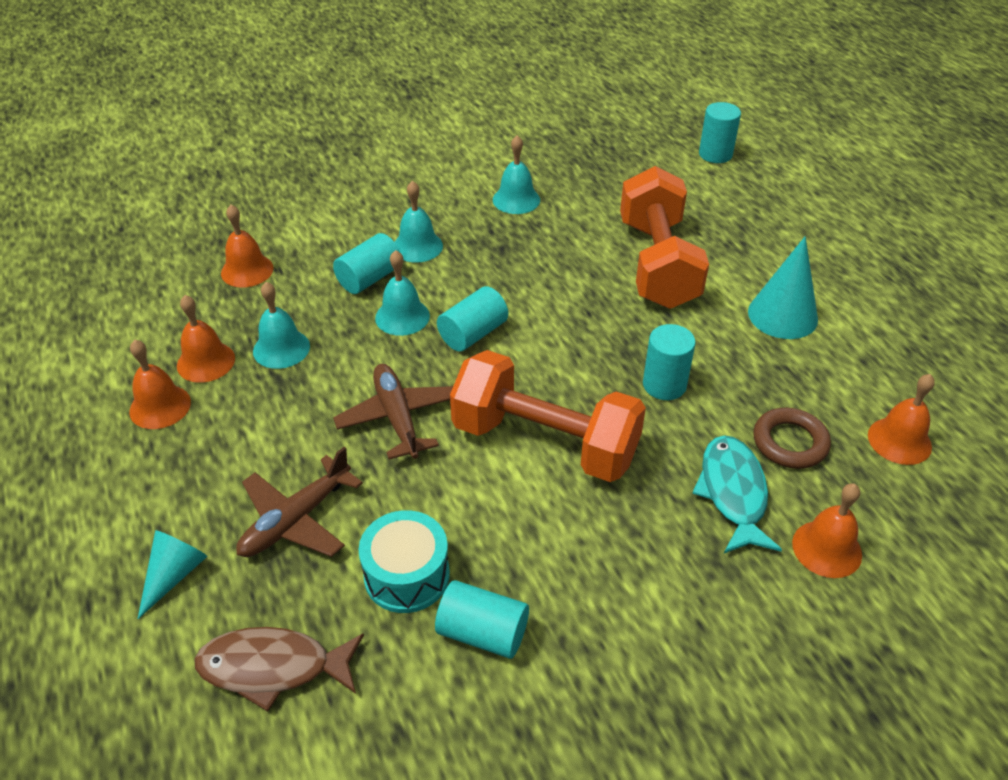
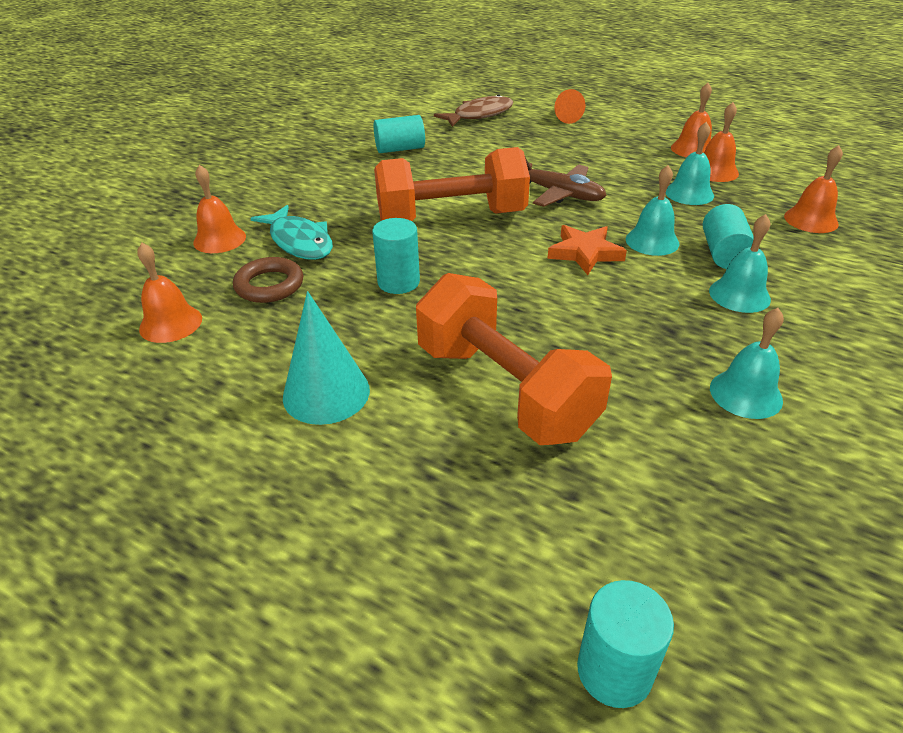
camera: 145 degrees right, 5 degrees down
turquoise cone [138,530,207,619] -> orange cone [554,89,585,124]
brown plane [236,447,363,557] -> none
turquoise drum [359,510,450,613] -> none
turquoise cylinder [437,286,508,352] -> orange star [547,225,627,275]

